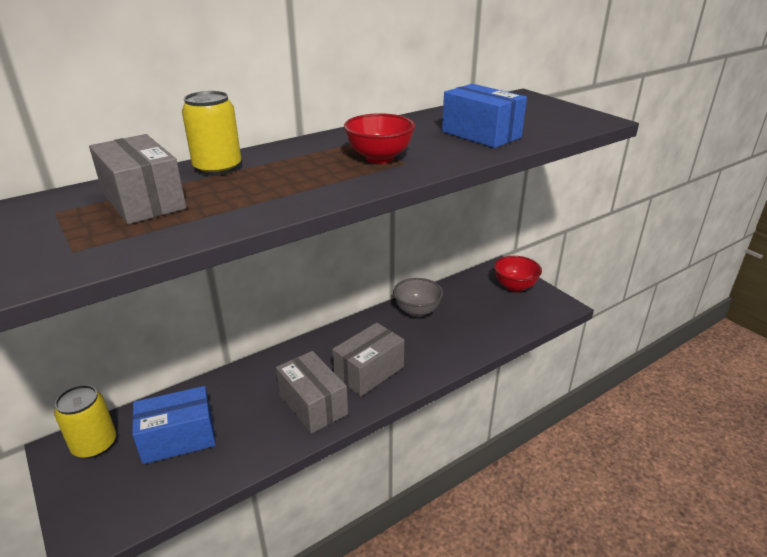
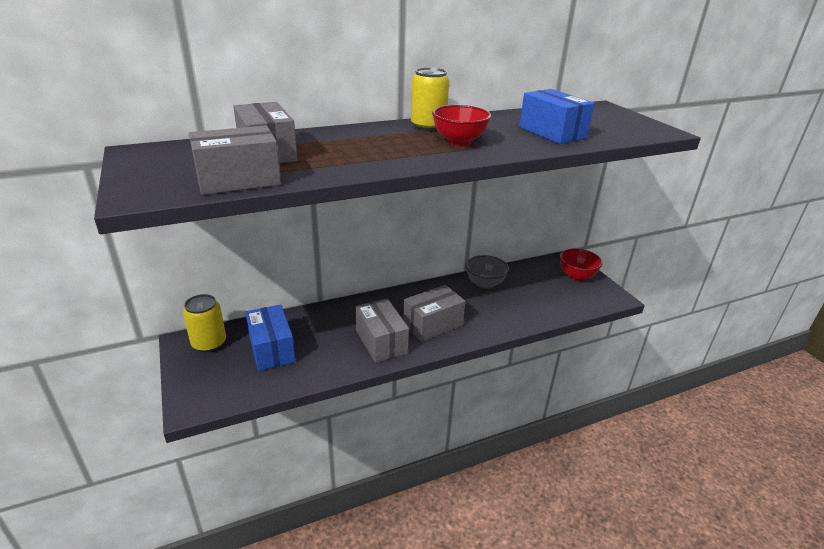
camera: 10 degrees right, 0 degrees up
blue box [132,386,216,464] -> blue box turned 75 degrees clockwise [245,304,296,371]
yellow can [182,91,241,176] -> yellow can moved to [411,67,449,131]
none -> grey box [188,125,281,195]

